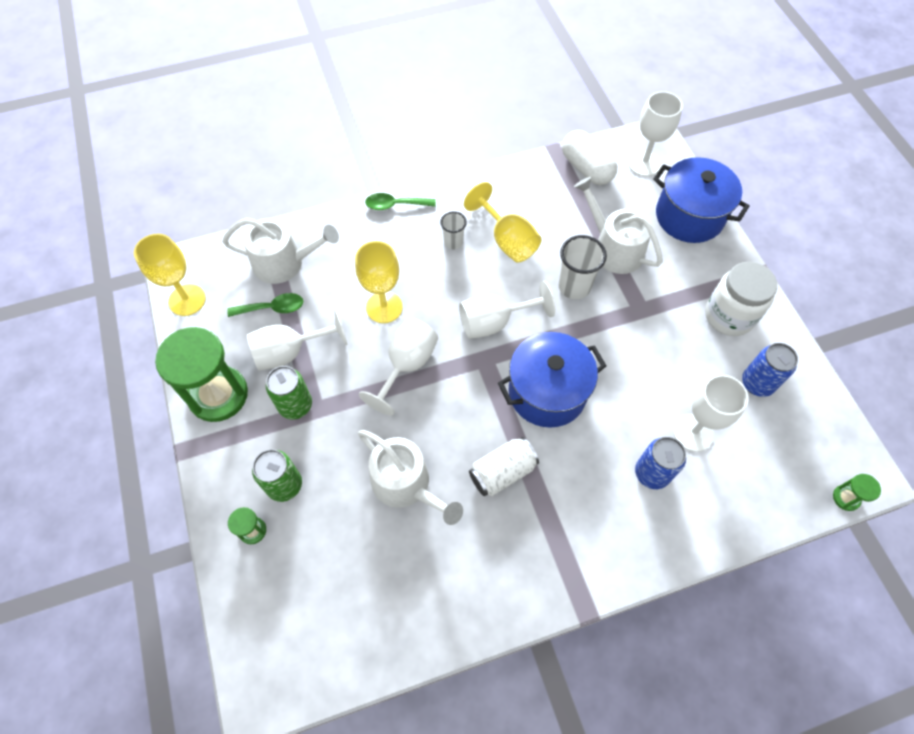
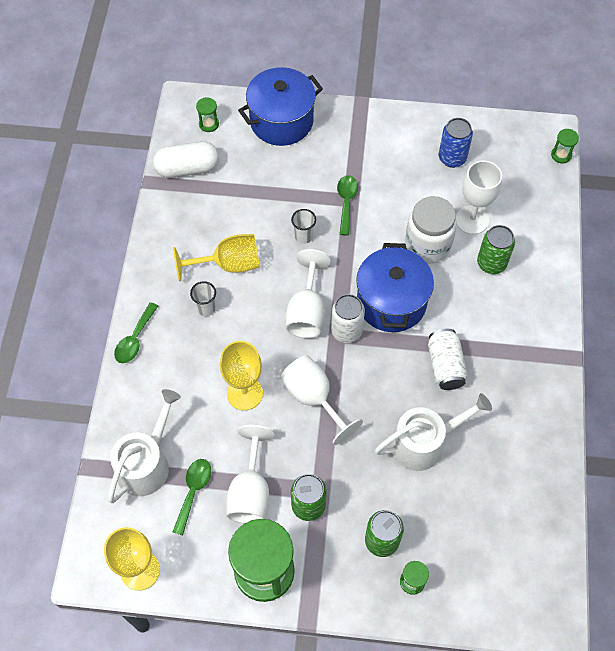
camera: 65 degrees left, 0 degrees up
white cup [558,235,607,299] -> white cup [291,209,316,244], size x0.61
white watering can [574,177,663,274] -> none
white goblet [628,91,683,176] -> green hourglass [196,97,219,132]
blue can [635,437,686,489] -> green can [477,225,515,274]
white jar [705,262,777,336] -> white jar moved to [405,196,457,264]
none -> white can [331,294,365,343]
none -> green spoon [337,175,358,235]

